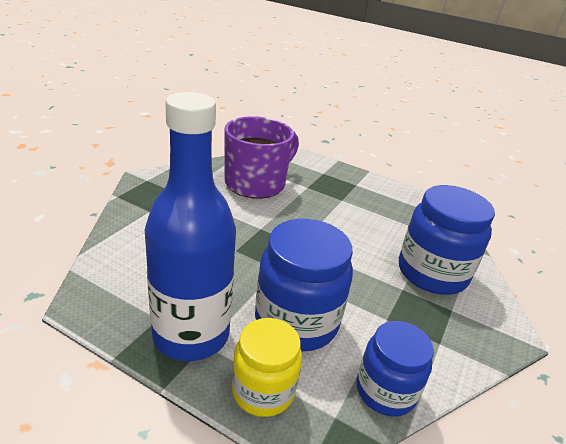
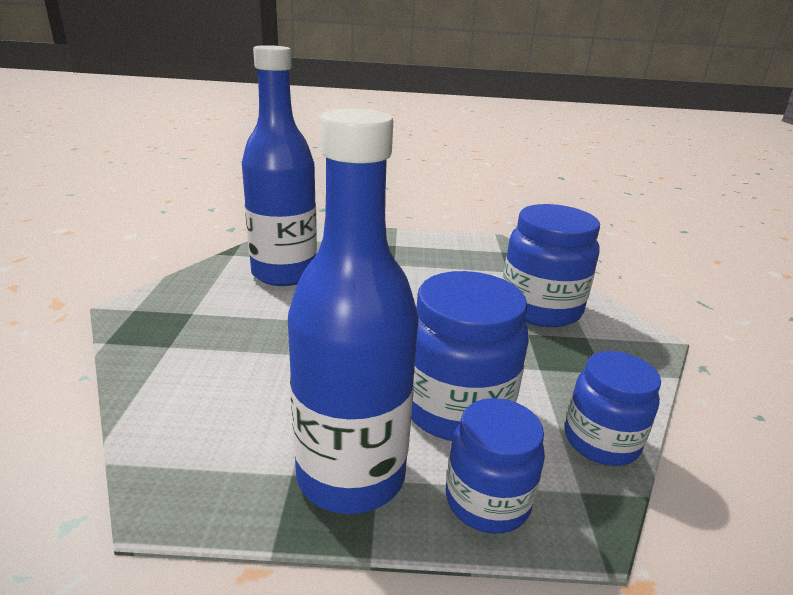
camera: 25 degrees left, 5 degrees down
purple mug [224,116,299,199] -> blue bottle [242,45,317,286]
yellow jar [232,318,302,417] -> blue jar [446,398,545,534]

